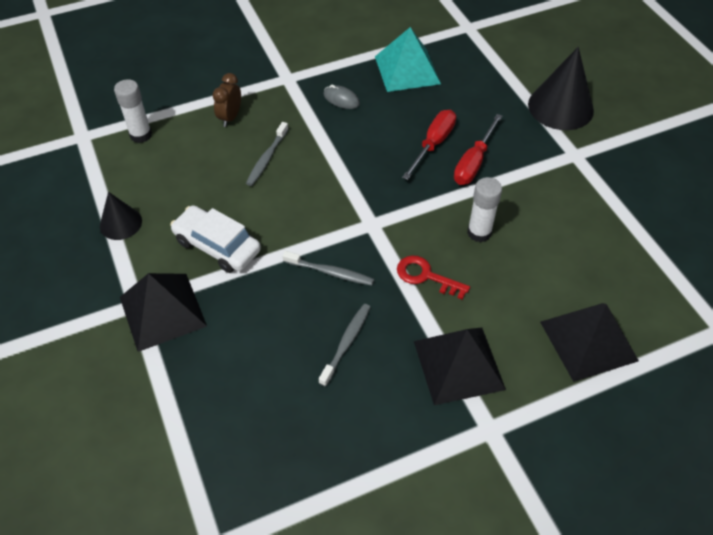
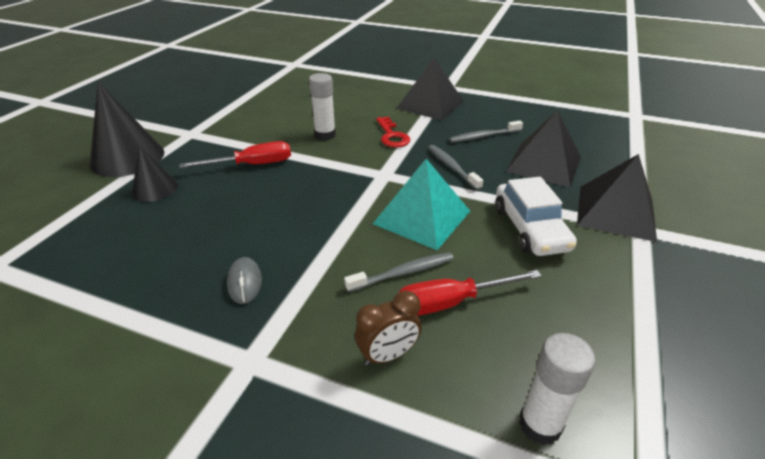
camera: 135 degrees left, 15 degrees down
black cone [100,192,142,240] -> black cone moved to [132,146,178,202]
turquoise pyramid [375,27,441,92] -> turquoise pyramid moved to [373,159,470,250]
red screwdriver [402,110,456,180] -> red screwdriver moved to [396,270,542,316]
black pyramid [540,303,639,382] -> black pyramid moved to [506,110,581,188]

